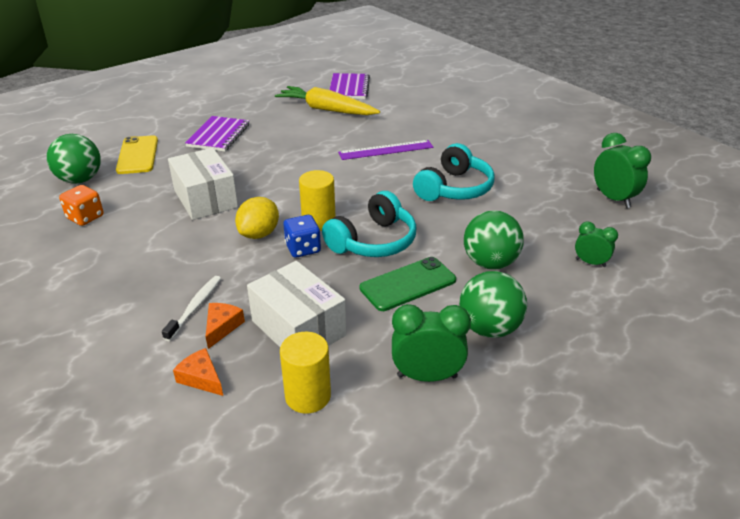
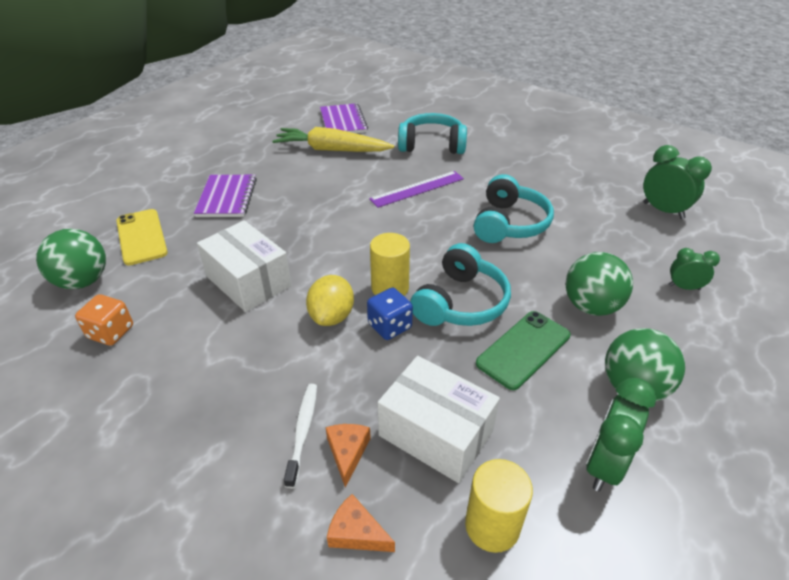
camera: 15 degrees left, 5 degrees up
green clock [392,304,471,382] -> green clock turned 45 degrees counterclockwise [586,378,656,491]
none -> turquoise headphones [398,113,467,154]

